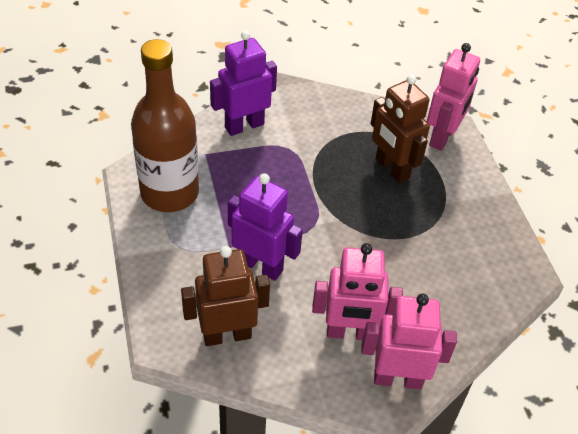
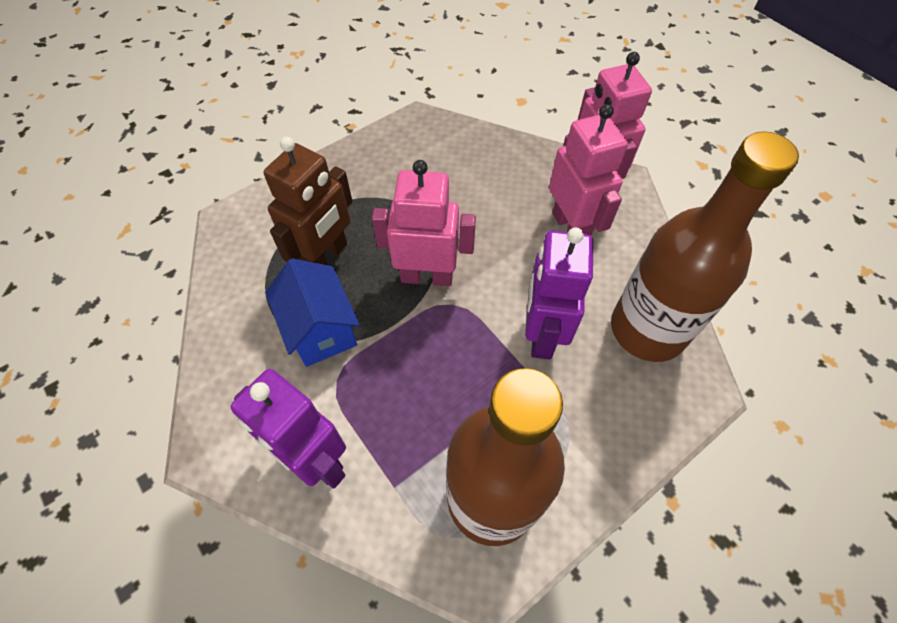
camera: 110 degrees left, 10 degrees up
brown robot [181,246,270,346] -> brown bottle [611,131,799,362]
pink robot [427,43,480,151] -> pink robot moved to [372,160,476,286]
none -> blue house [265,258,360,367]

